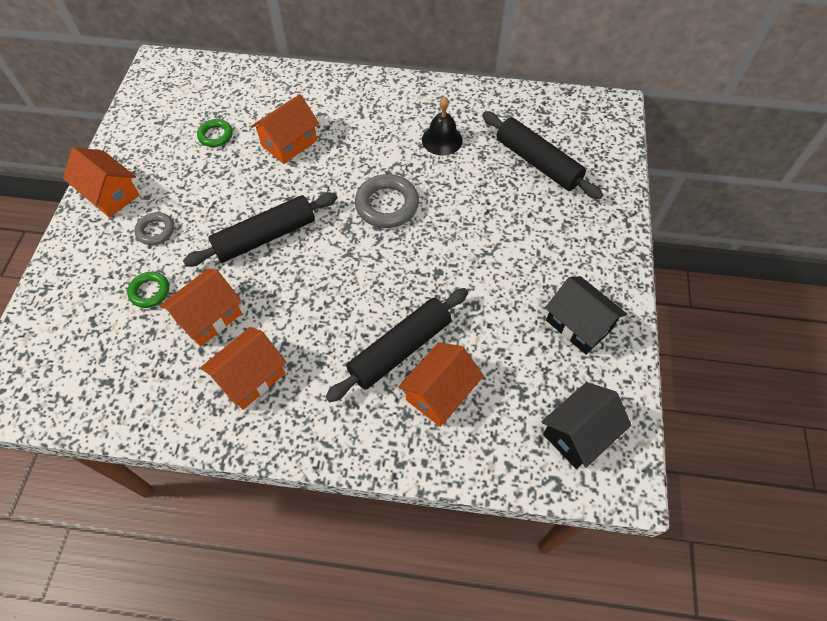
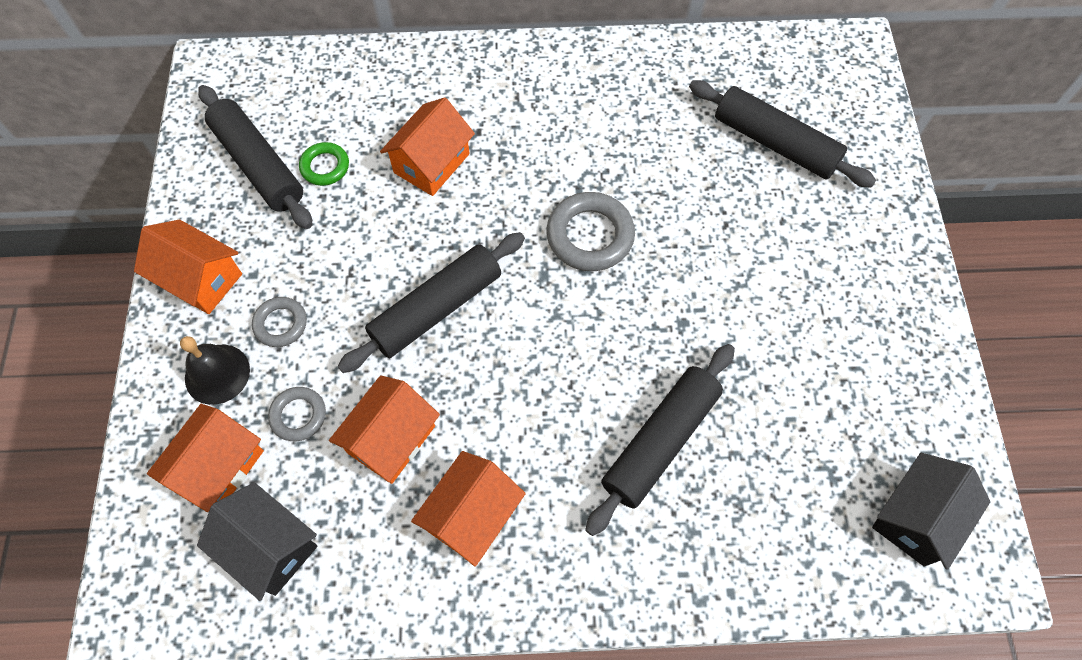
camera: 10 degrees left, 5 degrees up
green ring [127,272,169,308] -> grey ring [268,387,326,441]
orange house [398,342,484,427] -> orange house moved to [147,404,264,512]
black bell [422,97,463,156] -> black bell moved to [180,336,250,405]
black house [545,276,627,354] -> black house moved to [197,482,318,601]
none -> black rolling pin [198,85,313,229]

